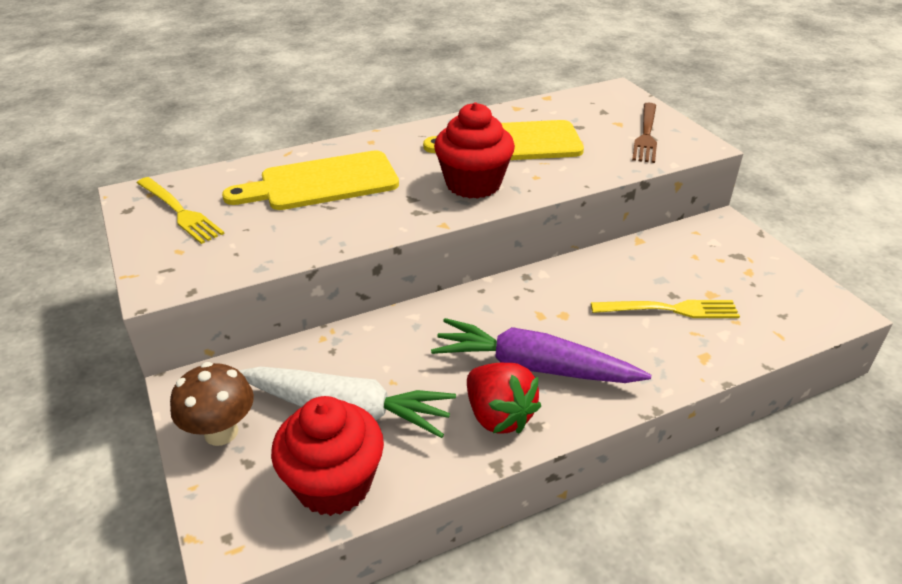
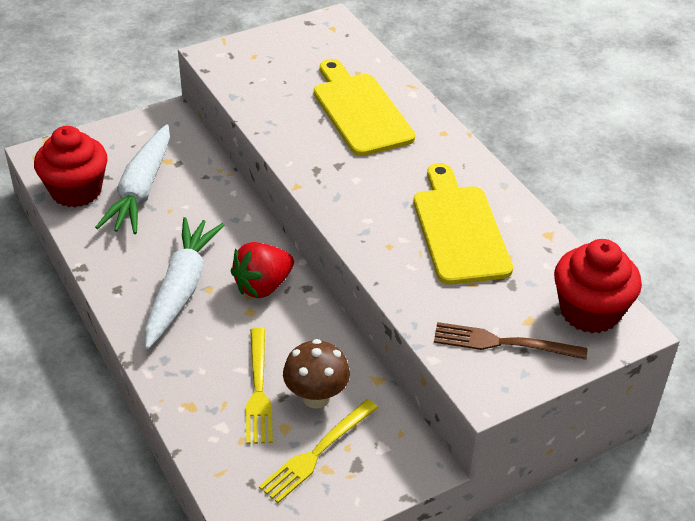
camera: 85 degrees right, 5 degrees up
yellow fork [137,177,224,244] -> yellow fork moved to [259,399,378,503]
brown mushroom [170,362,254,446] -> brown mushroom moved to [283,339,350,409]
purple carrot [431,318,651,383] -> white carrot [144,217,224,349]
red cupcake [434,102,515,199] -> red cupcake moved to [554,239,642,333]
red strawberry [467,363,541,434] -> red strawberry moved to [231,242,294,298]

